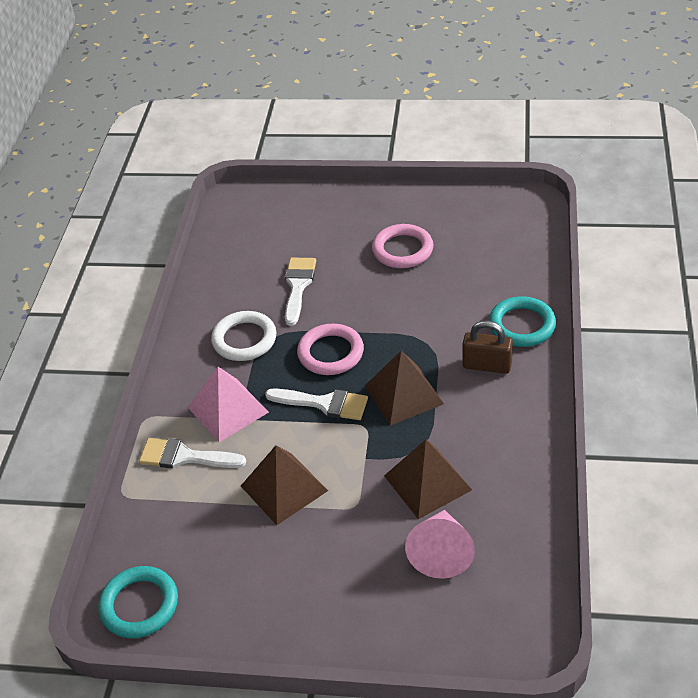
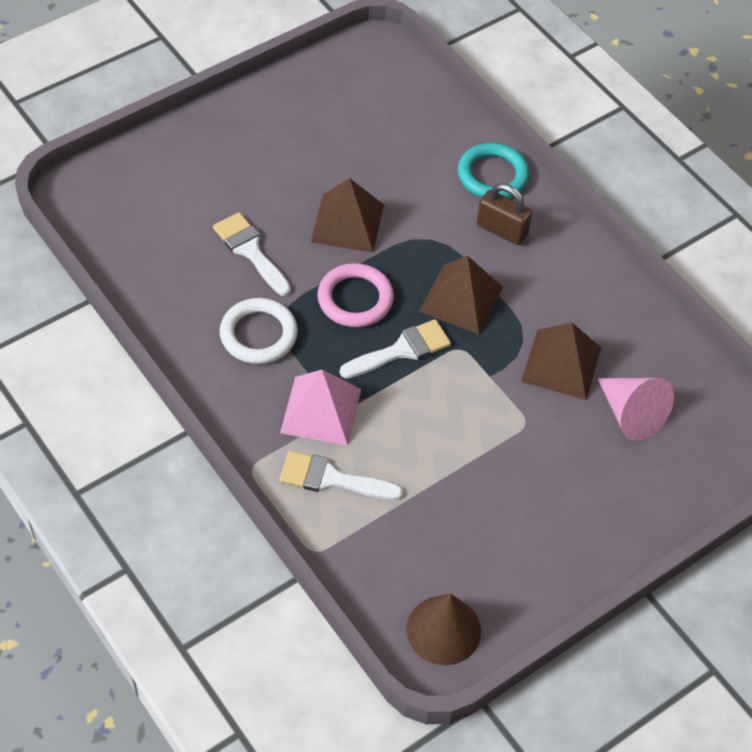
camera: 50 degrees left, 10 degrees up
turquoise ring [98,566,178,638] -> brown cone [406,594,481,665]
white brush [139,438,246,468] -> white brush turned 45 degrees clockwise [280,451,403,500]
brown pyramid [241,445,328,525] -> brown pyramid moved to [311,178,384,253]
pink ring [372,224,433,268] -> none
brown padlock [462,321,513,374] -> brown padlock turned 60 degrees clockwise [477,183,532,245]

